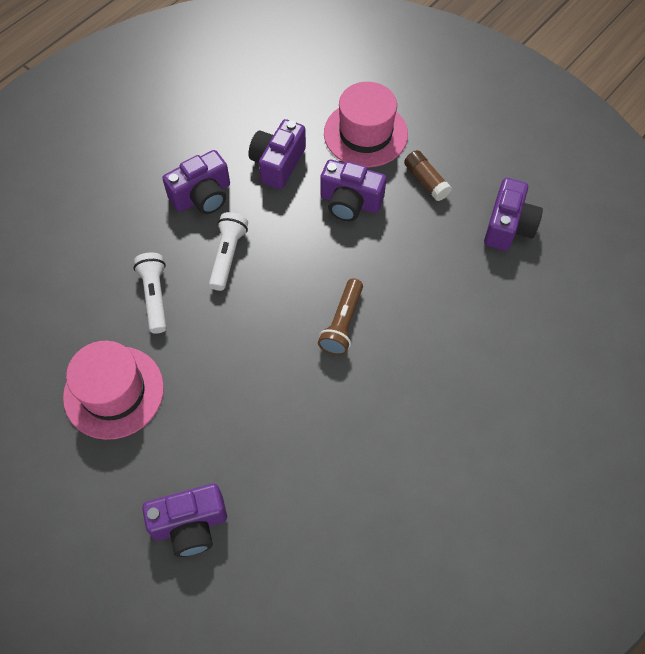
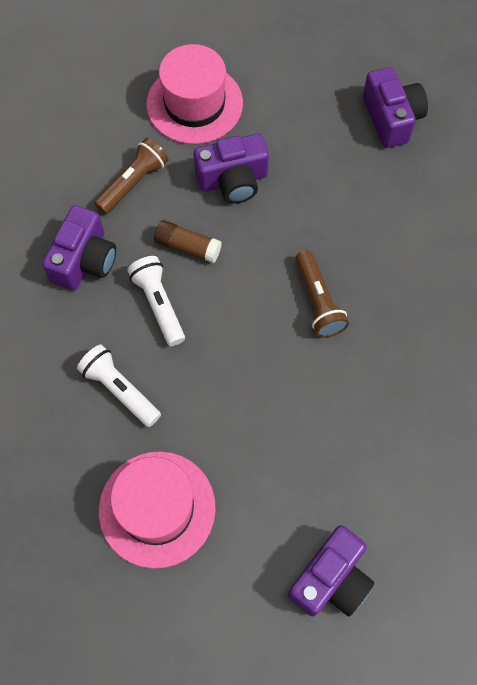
camera: 35 degrees left, 5 degrees up
purple camera [249,119,306,189] -> brown flashlight [94,138,169,214]
brown glue stick [404,150,452,201] -> brown glue stick moved to [154,220,222,263]

